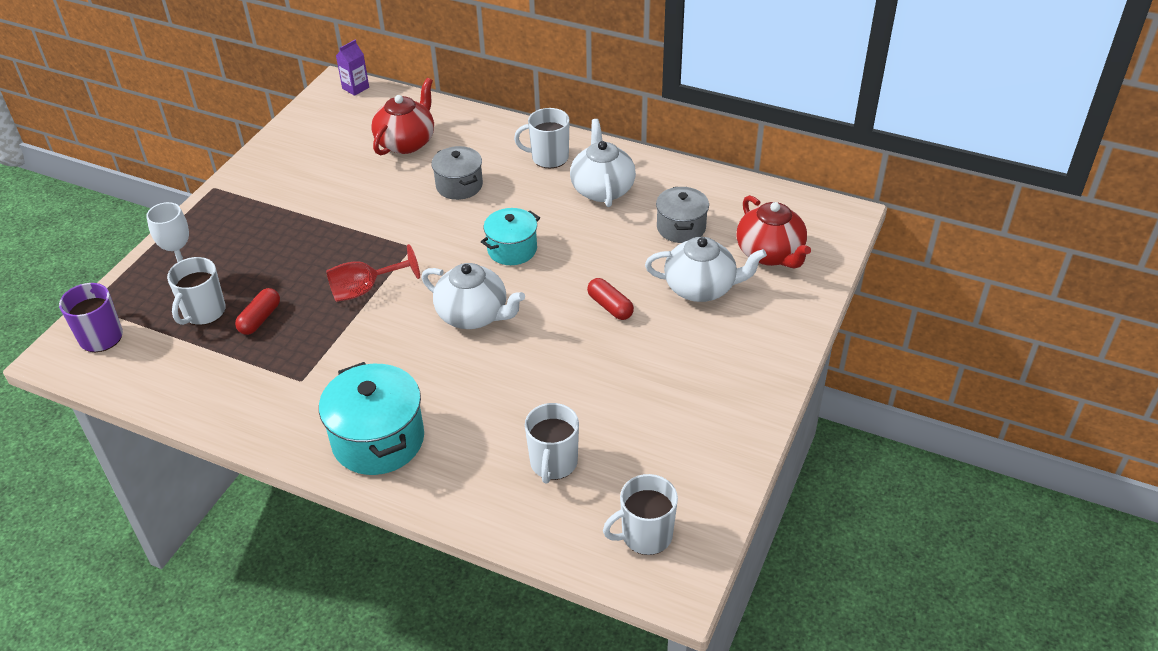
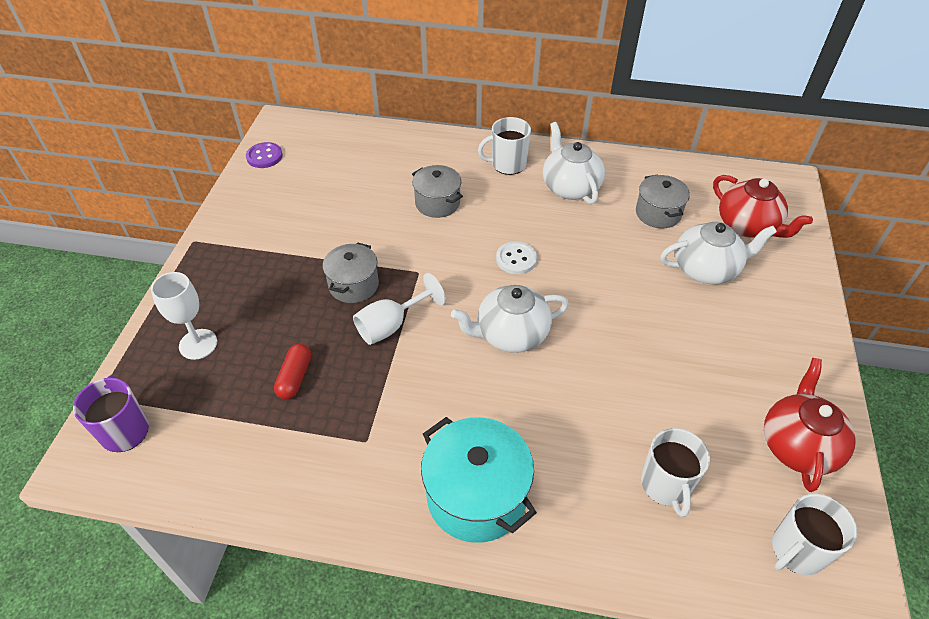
camera: 15 degrees left, 5 degrees up
white mug [167,257,226,325] -> none
red goblet [326,244,420,302] -> white goblet [353,273,446,345]
purple carton [336,40,369,96] -> none
red teapot [371,78,434,155] -> red teapot moved to [764,358,856,492]
white teapot [422,263,525,329] -> white teapot turned 150 degrees clockwise [451,285,569,353]
turquoise pot [481,208,540,265] -> white button [496,241,537,274]
red capsule [587,278,634,320] -> none
none -> purple button [246,142,283,168]
none -> grey pot [323,242,379,303]

